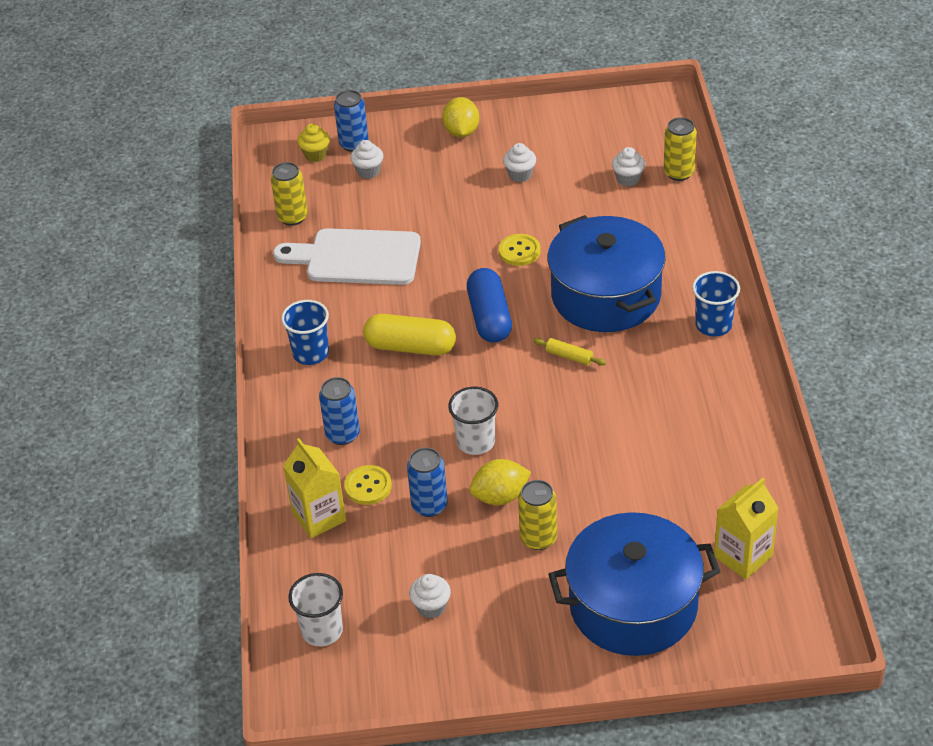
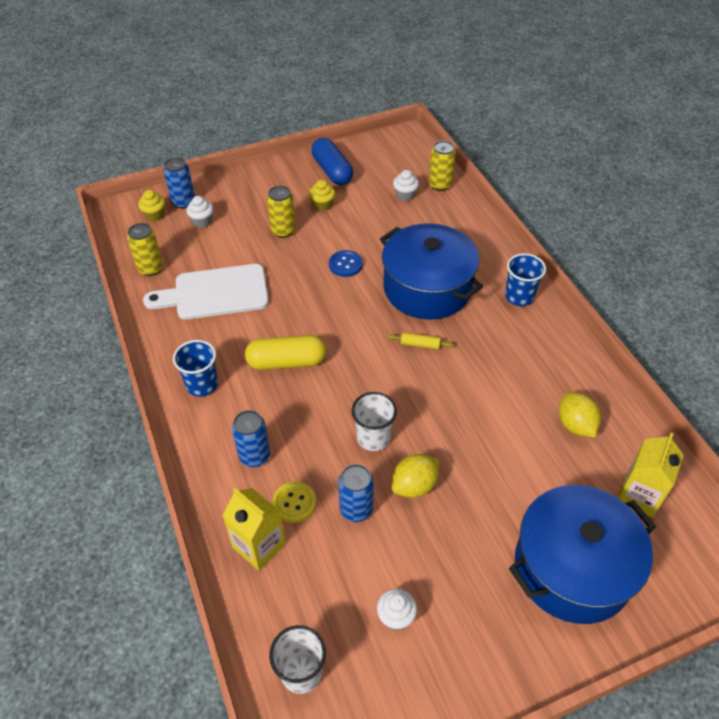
camera: 20 degrees left, 5 degrees up
yellow lemon [442,97,479,137] -> yellow lemon moved to [559,392,601,437]
blue capsule [467,268,512,342] -> blue capsule moved to [311,138,353,185]
yellow button [499,234,541,266] -> blue button [329,250,363,277]
white cupcake [503,143,536,182] -> yellow cupcake [309,180,335,211]
yellow can [518,480,557,550] -> yellow can moved to [267,186,296,238]

